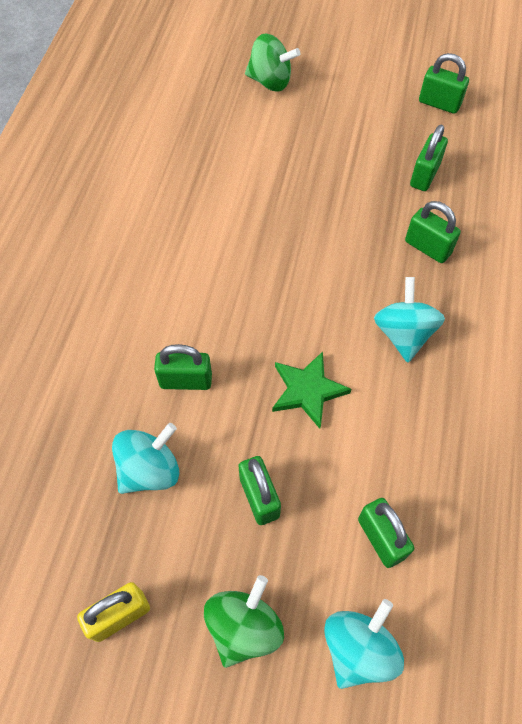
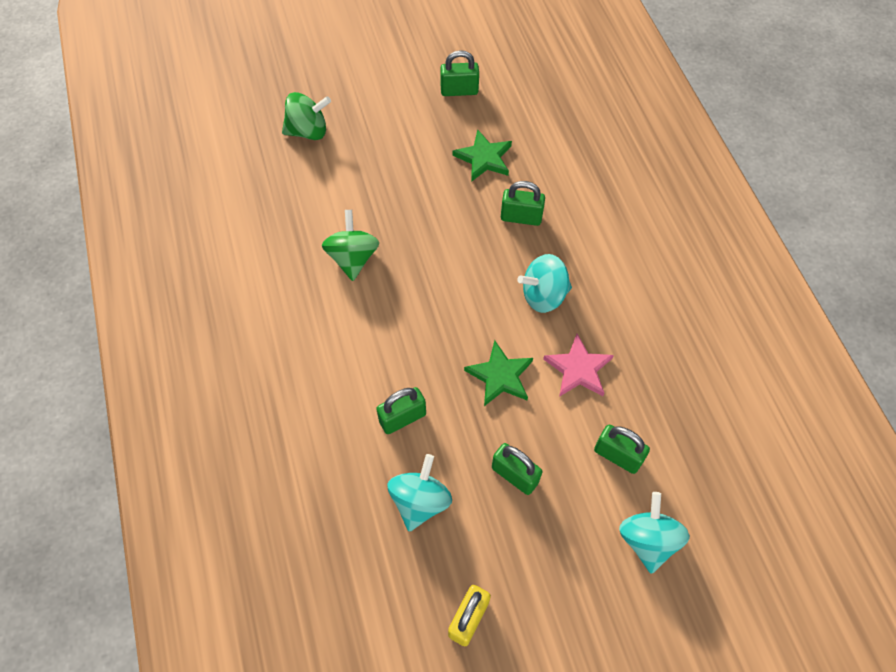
camera: 30 degrees left, 0 degrees up
green spinning top [204,575,284,668] -> green spinning top moved to [322,210,379,281]
turquoise spinning top [374,277,445,362] -> turquoise spinning top turned 75 degrees counterclockwise [517,254,572,313]
green padlock [410,125,448,191] -> green star [453,129,512,182]
none -> pink star [543,334,614,397]

